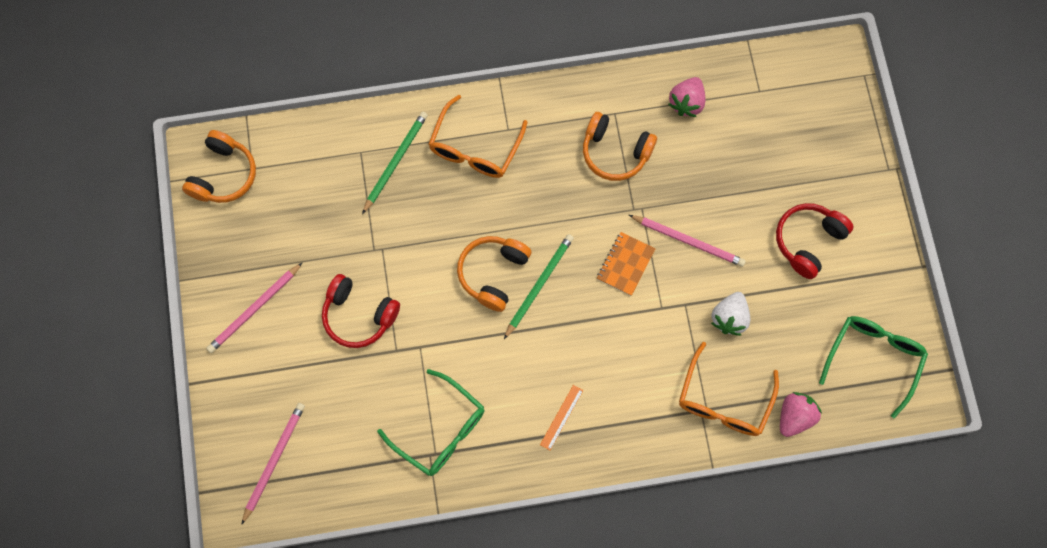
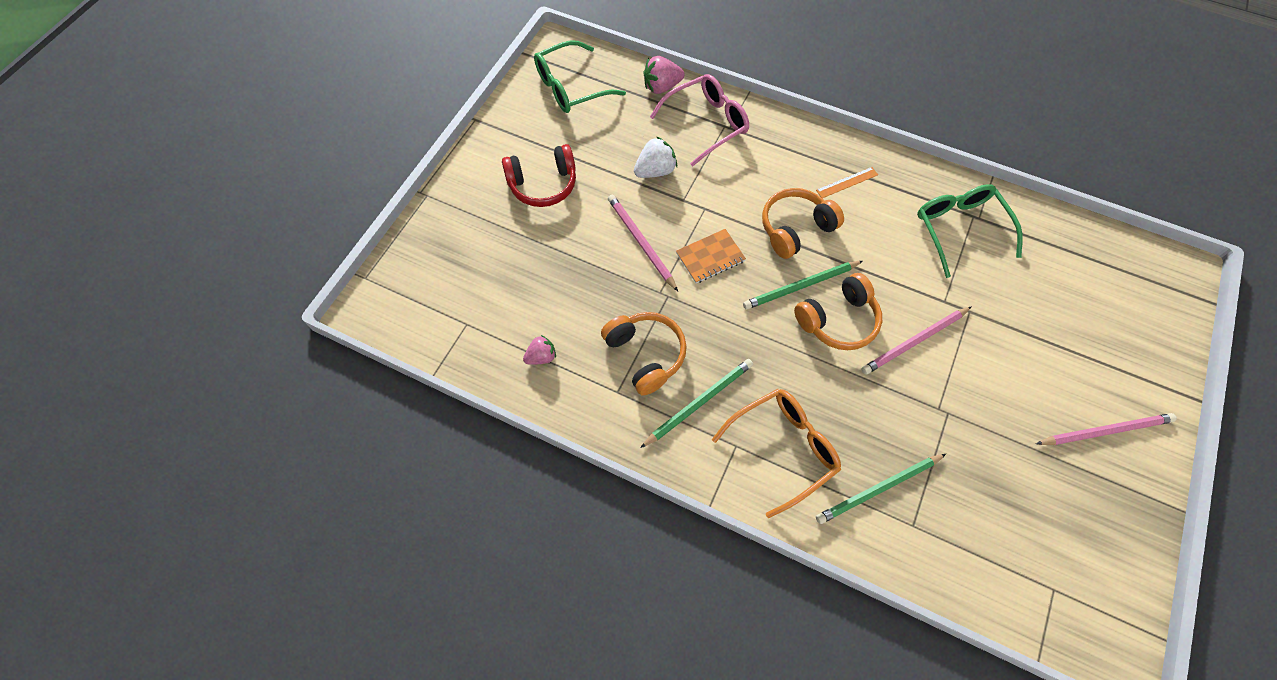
camera: 145 degrees left, 10 degrees down
orange headphones [182,130,256,203] -> orange headphones moved to [762,188,844,259]
pink pencil [241,403,305,525] -> pink pencil moved to [861,306,972,375]
red headphones [322,274,400,348] -> none
pink strawberry [668,77,705,117] -> pink strawberry [523,335,556,365], size x0.66
orange glasses [679,342,779,436] -> pink glasses [650,74,749,166]
none -> green pencil [640,359,753,448]

